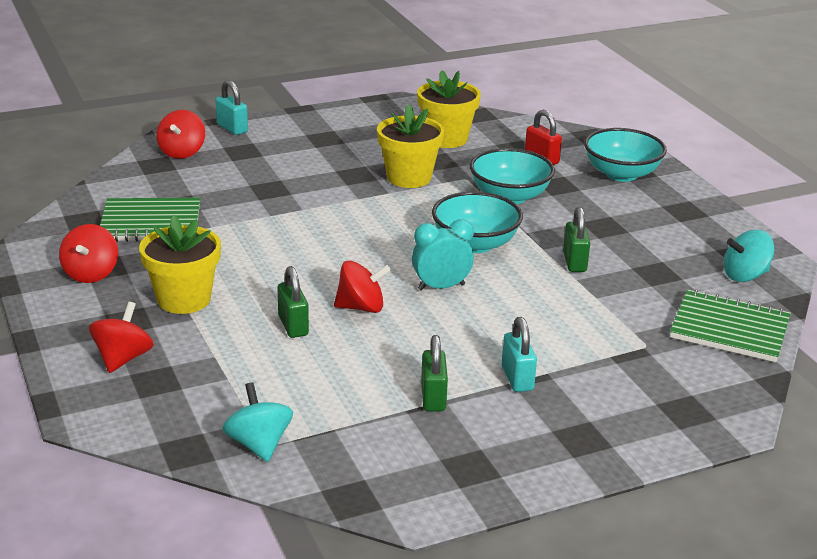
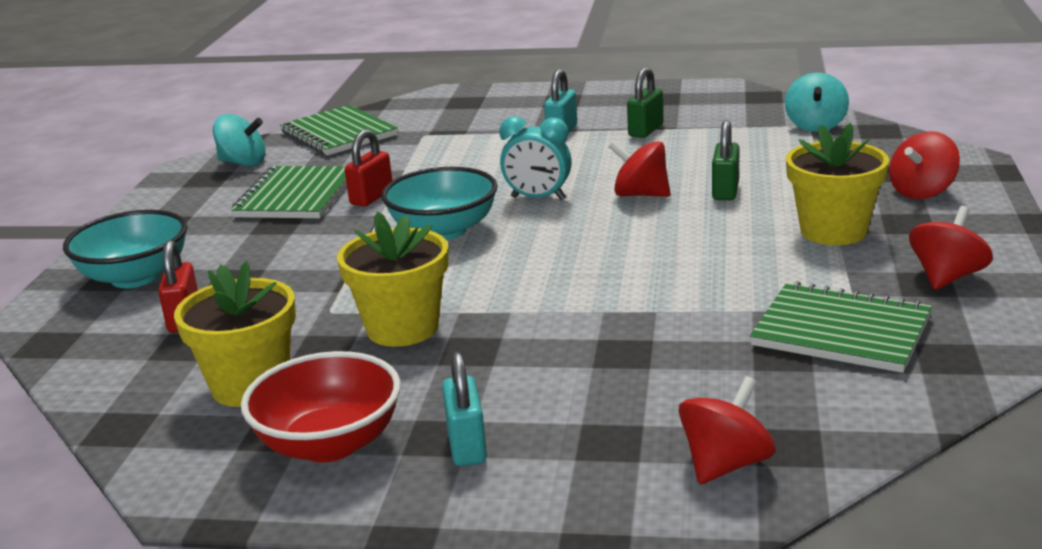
camera: 145 degrees left, 5 degrees down
turquoise padlock [216,80,248,135] -> turquoise padlock moved to [442,352,487,466]
turquoise bowl [470,148,555,204] -> none
green padlock [563,207,590,272] -> red padlock [345,129,392,206]
none -> green notebook [231,166,347,218]
none -> red bowl [241,351,401,462]

